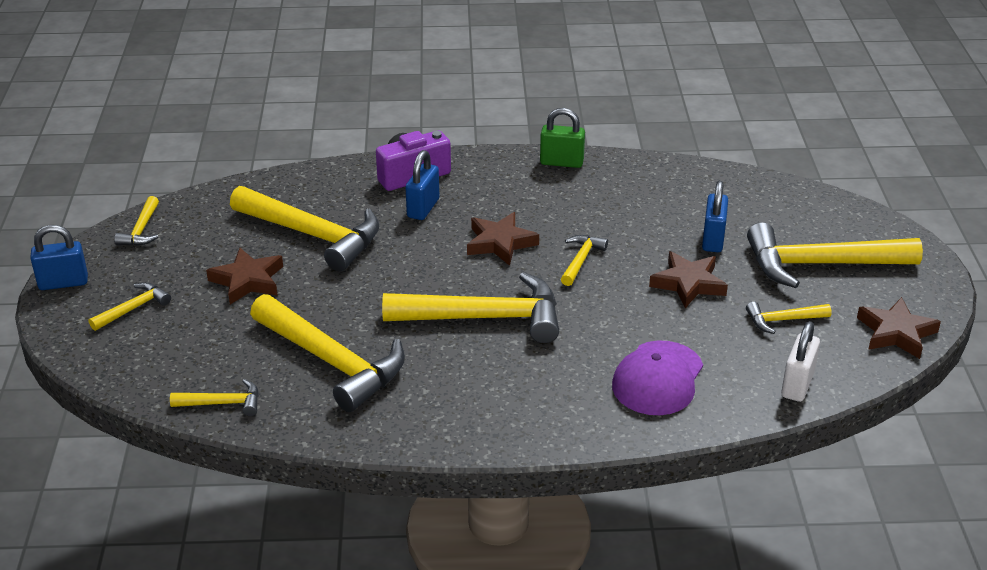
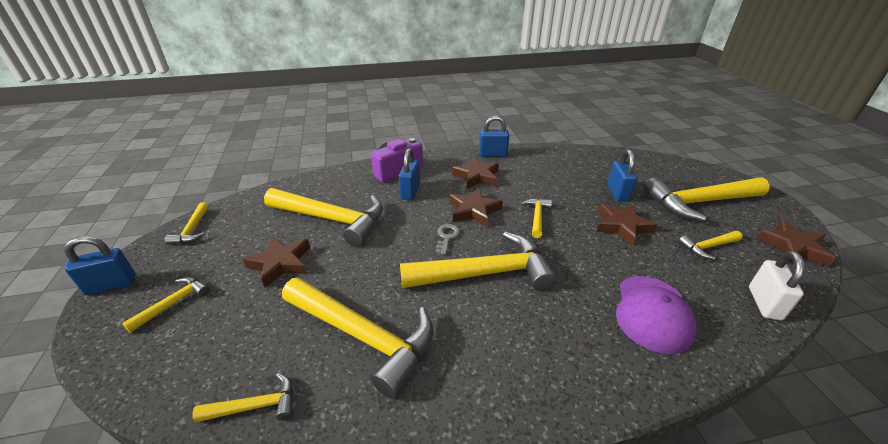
camera: 10 degrees left, 0 degrees up
green padlock [540,108,585,168] -> blue padlock [479,116,510,157]
none -> grey key [436,224,460,255]
none -> brown star [452,157,499,189]

